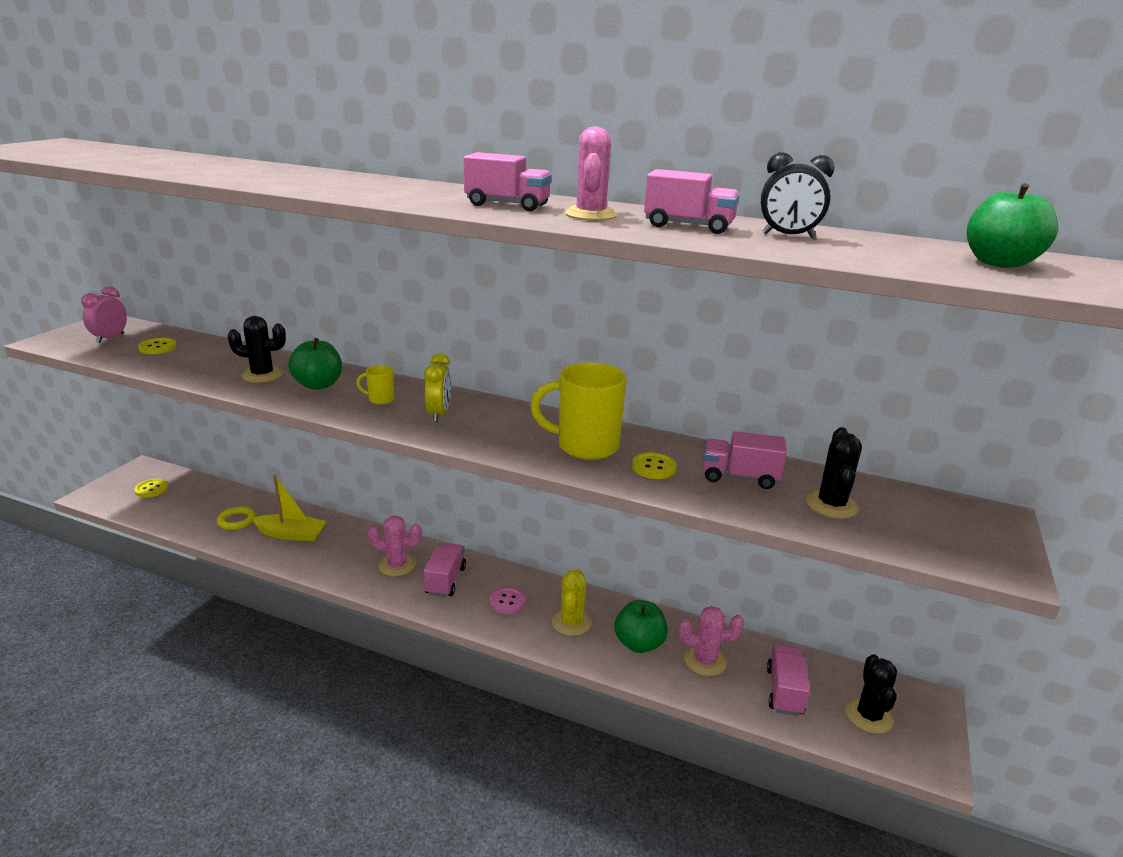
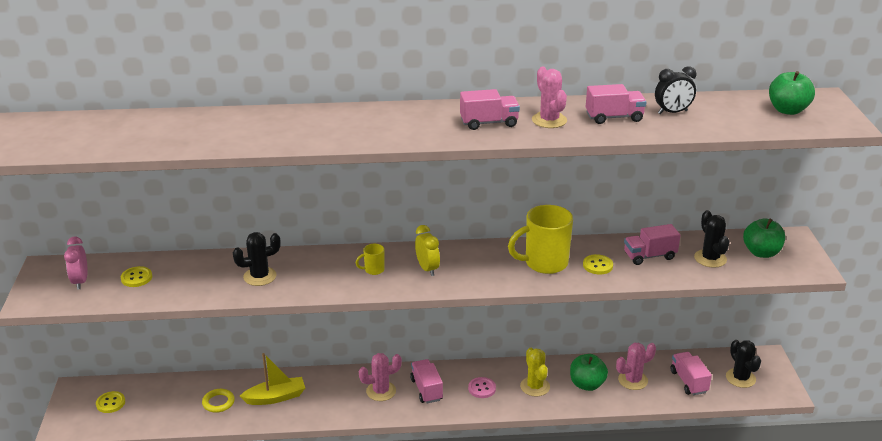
camera: 25 degrees left, 5 degrees up
green apple [288,338,342,390] -> green apple moved to [743,219,785,258]

